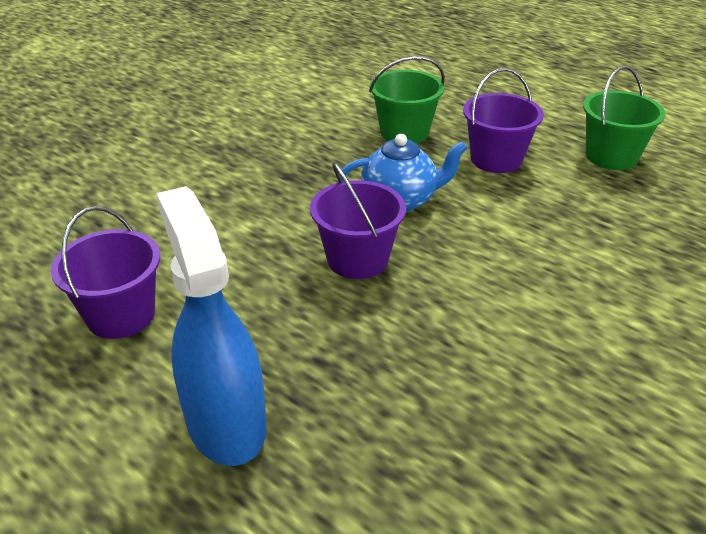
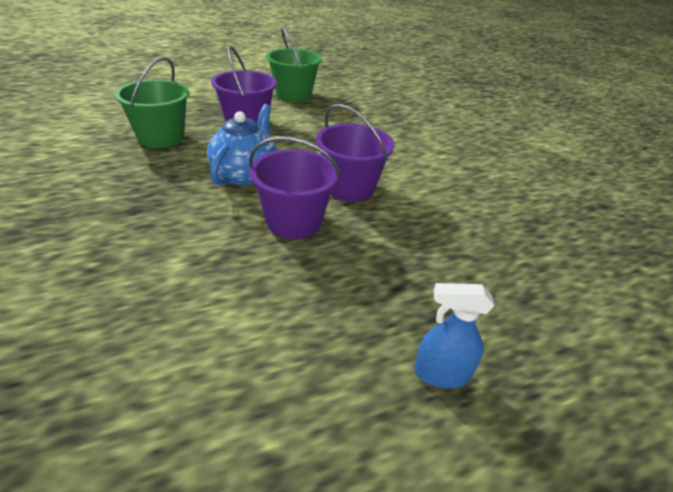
camera: 65 degrees left, 0 degrees up
purple bucket [51,206,160,339] -> purple bucket moved to [316,104,395,202]
blue spray bottle [156,186,267,466] -> blue spray bottle [414,283,495,388], size x0.49

